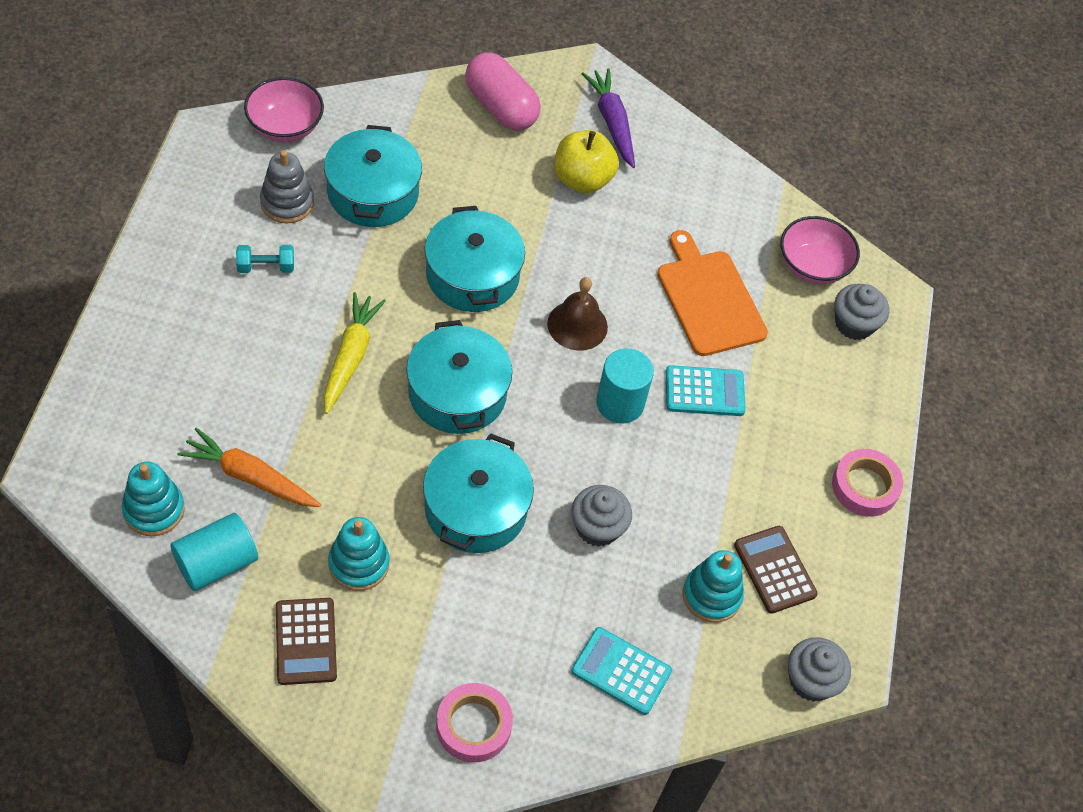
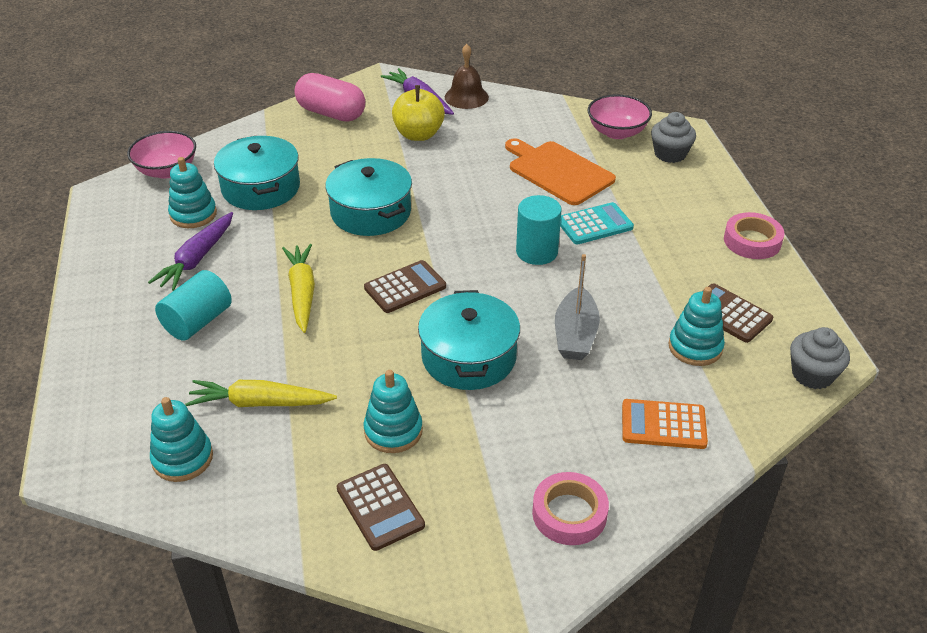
camera: 15 degrees left, 15 degrees down
turquoise cylinder [170,513,258,591] -> turquoise cylinder moved to [155,270,232,341]
orange carrot [177,428,321,507] -> yellow carrot [185,380,337,407]
turquoise dumbbell [236,245,294,273] -> purple carrot [148,212,233,291]
grey stacking toy [260,150,314,224] -> turquoise stacking toy [168,157,217,228]
turquoise pot [406,320,512,434] -> brown calculator [364,260,446,313]
brown bell [547,277,608,351] -> brown bell moved to [445,44,489,109]
grey cupcake [571,485,632,547] -> grey boat [555,254,600,360]
turquoise calculator [571,627,672,715] -> orange calculator [622,399,708,449]

